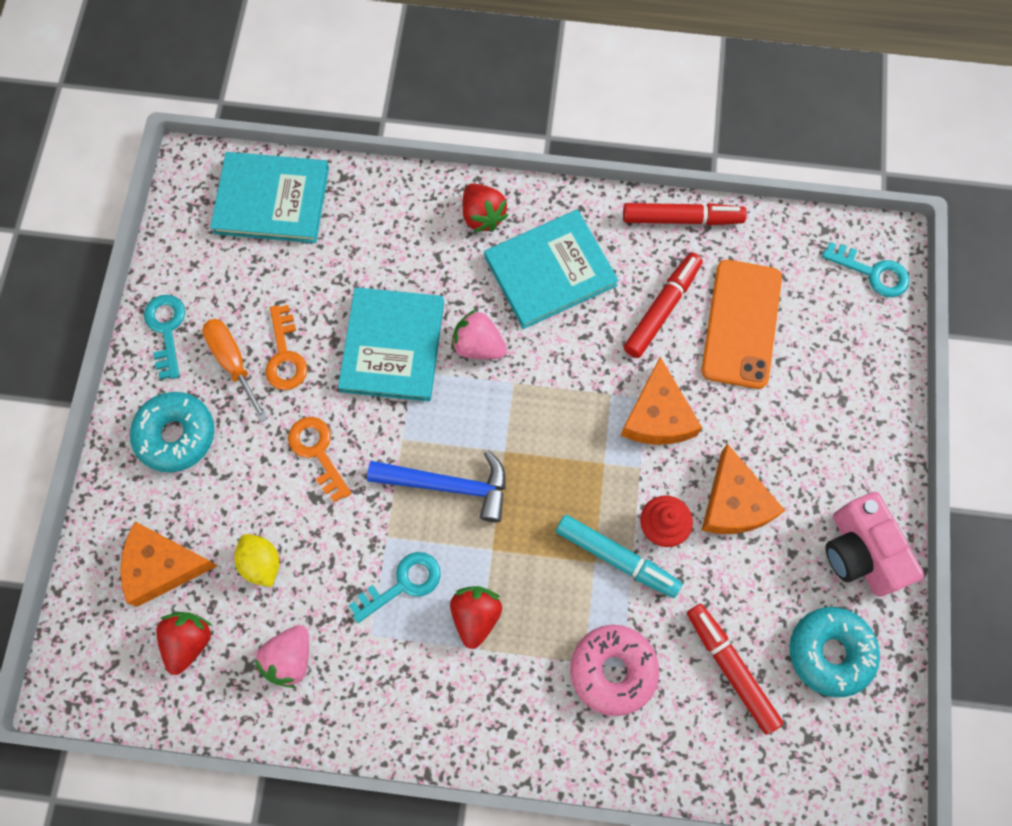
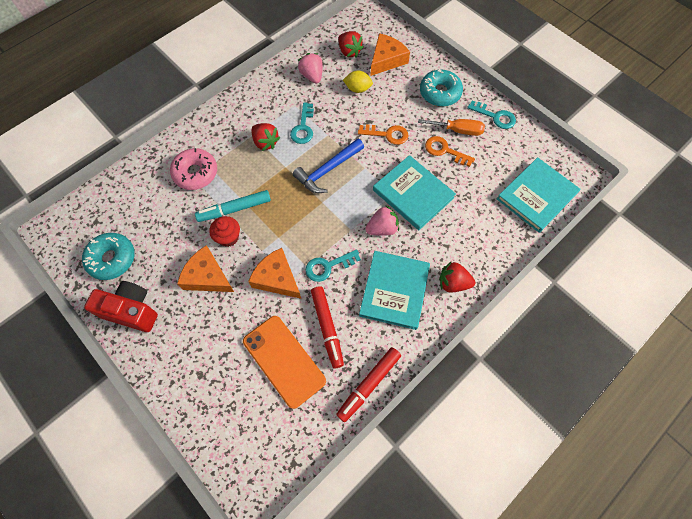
camera: 130 degrees right, 5 degrees down
red marker [687,604,783,735] -> none
turquoise key [822,242,910,297] -> turquoise key moved to [305,249,361,282]
pink camera [825,492,924,597] -> red camera [84,281,158,332]

